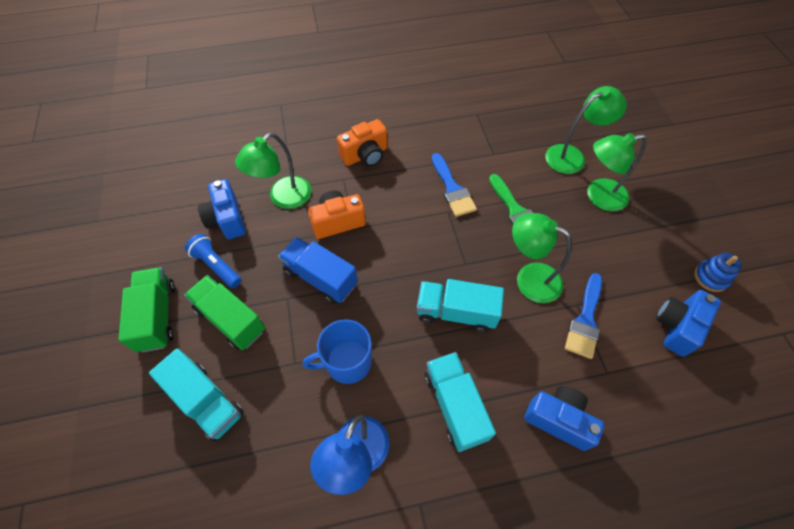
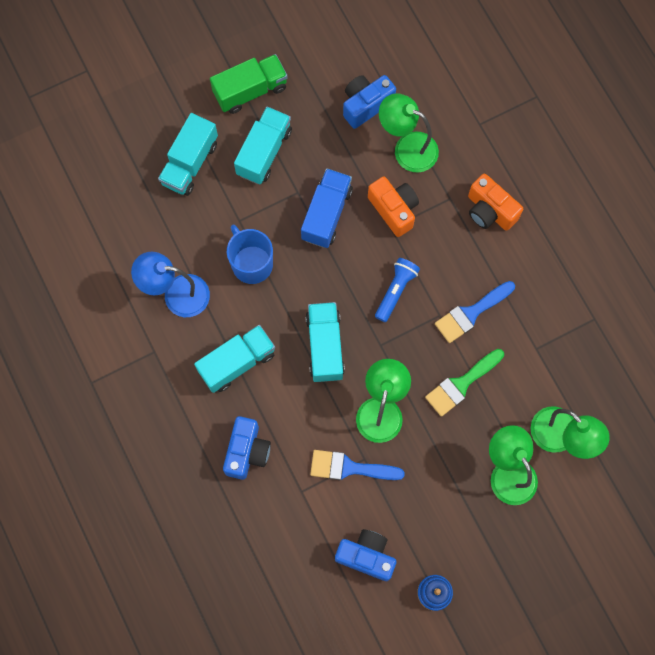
camera: 75 degrees right, 15 degrees up
green truck [184,275,265,350] -> turquoise truck [234,107,292,184]
blue flashlight [185,234,241,288] -> blue flashlight moved to [375,258,420,322]

